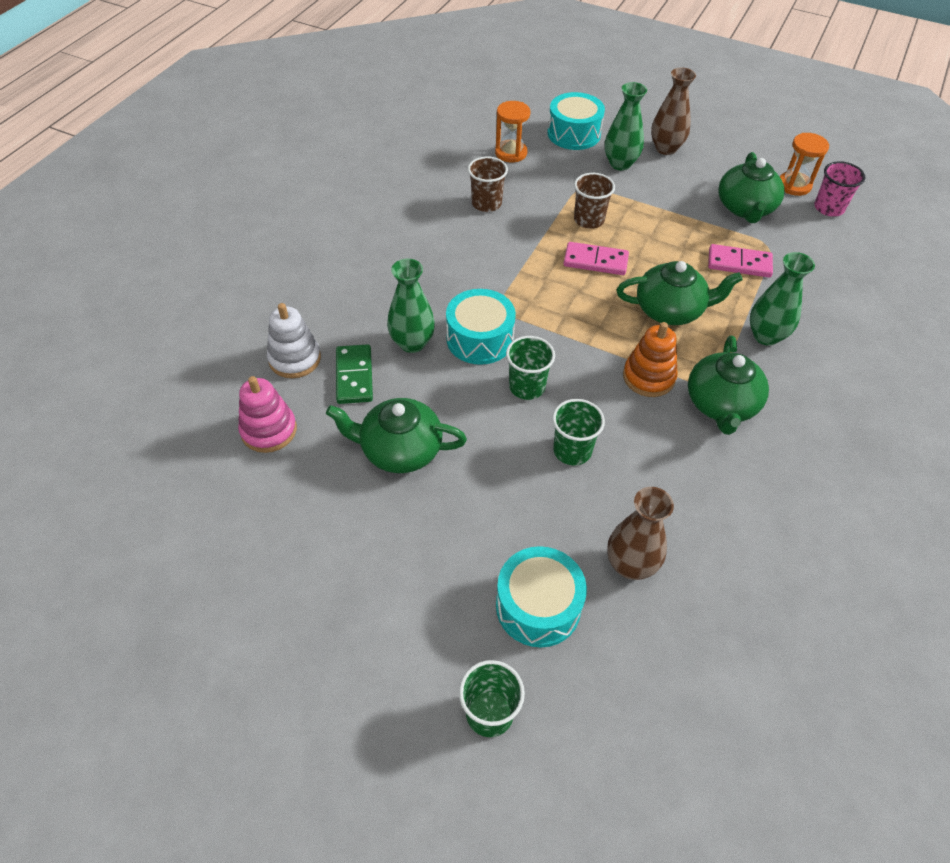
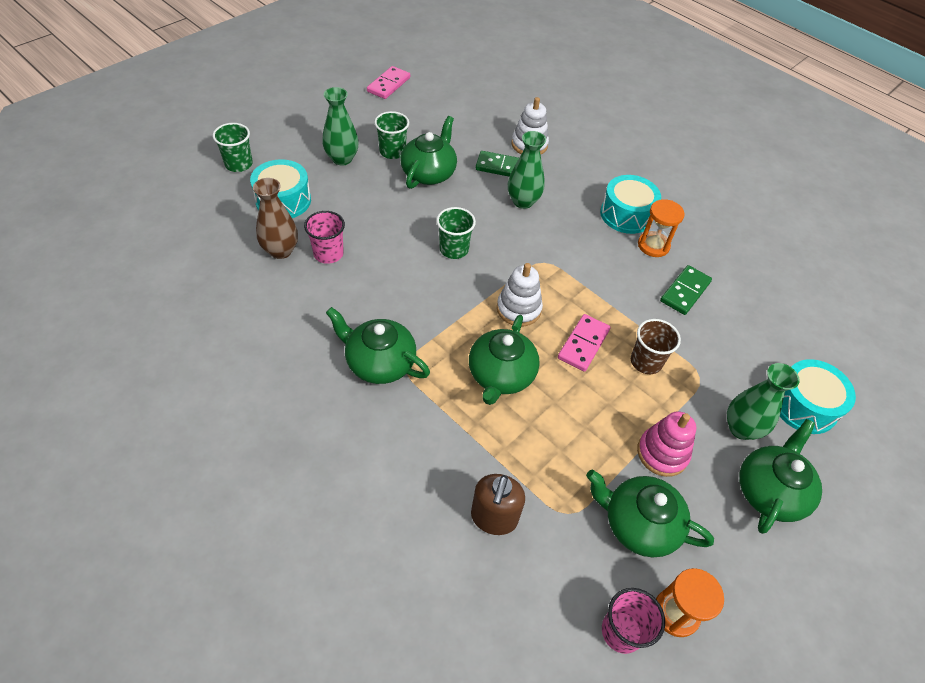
camera: 105 degrees right, 0 degrees up
pink stacking toy [238,376,297,453] -> pink stacking toy moved to [637,411,696,477]
turquoise drum [446,289,516,365] -> turquoise drum moved to [600,175,661,234]
brown cup [468,157,508,212] -> green domino [660,265,712,315]
orange hourglass [495,101,530,162] -> orange hourglass moved to [638,199,685,257]
green cup [552,399,605,465] -> green cup moved to [374,111,409,159]
orange stacking toy [623,322,678,397] -> none
brown vase [651,68,696,155] -> green teapot [739,419,822,534]
pink domino [708,244,773,278] -> pink domino moved to [367,66,410,99]
green vase [750,252,815,346] -> green vase moved to [322,87,359,166]
none -> pink cup [304,211,345,264]
none -> brown soap dispenser [471,474,525,535]
none -> white stacking toy [497,263,543,326]

